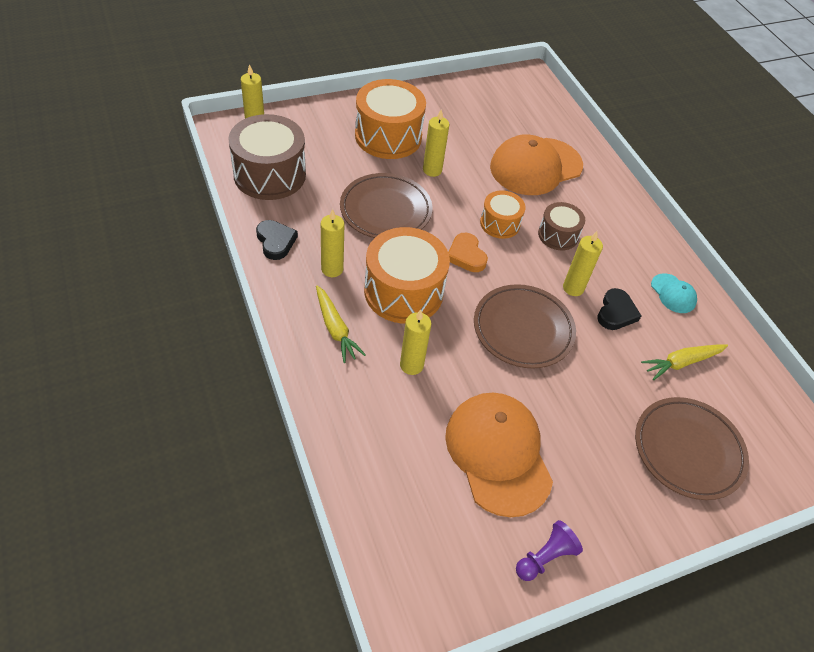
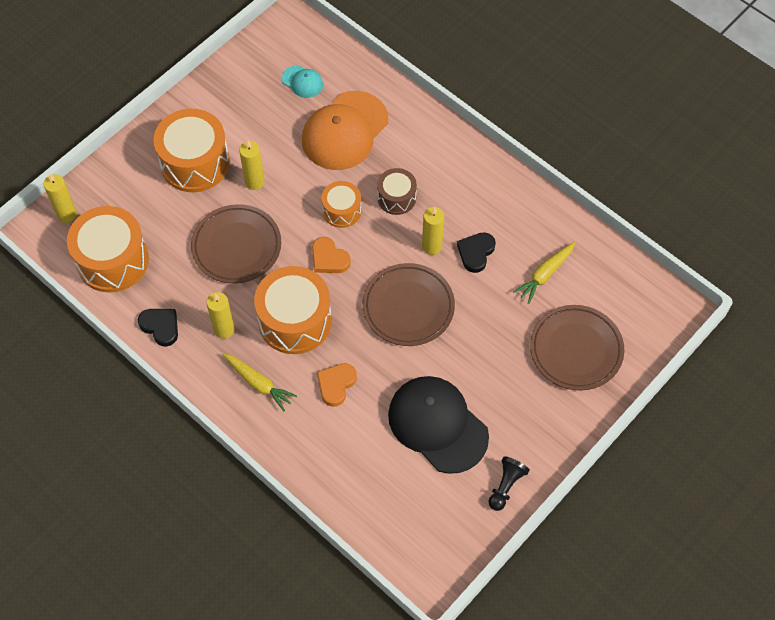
camera: 20 degrees left, 10 degrees up
brown drum [228,114,306,200] -> orange drum [67,206,149,293]
yellow candle [400,310,431,375] -> orange heart [317,363,357,407]
orange cap [445,393,553,517] -> black cap [388,376,489,474]
purple pawn [516,520,583,581] -> black pawn [488,456,530,511]
black heart [597,288,641,330] -> black heart turned 150 degrees counterclockwise [457,232,496,273]
turquoise cap [651,274,697,313] -> turquoise cap moved to [282,65,323,98]

